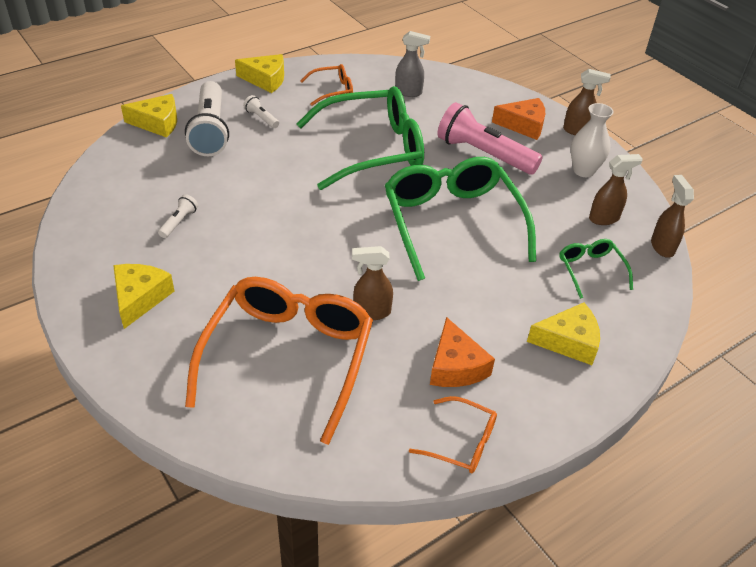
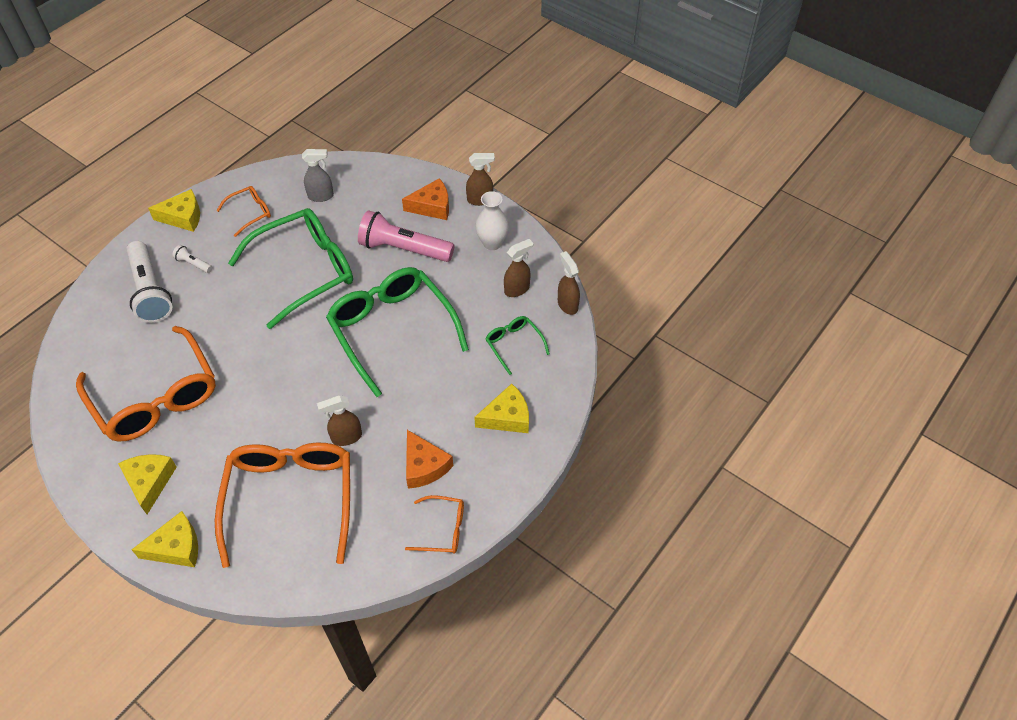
camera: 15 degrees left, 10 degrees up
yellow cheese [121,94,177,138] -> yellow cheese moved to [132,511,198,567]
white flashlight [158,194,198,238] -> orange glasses [76,326,216,442]

